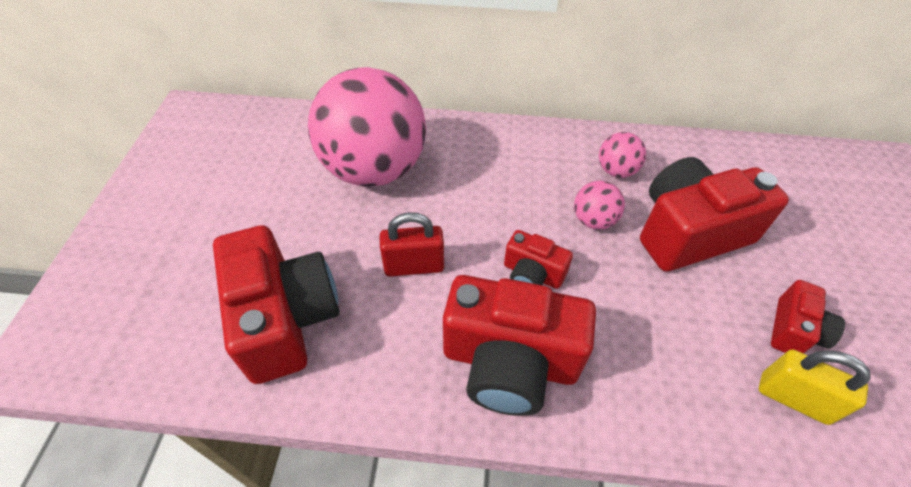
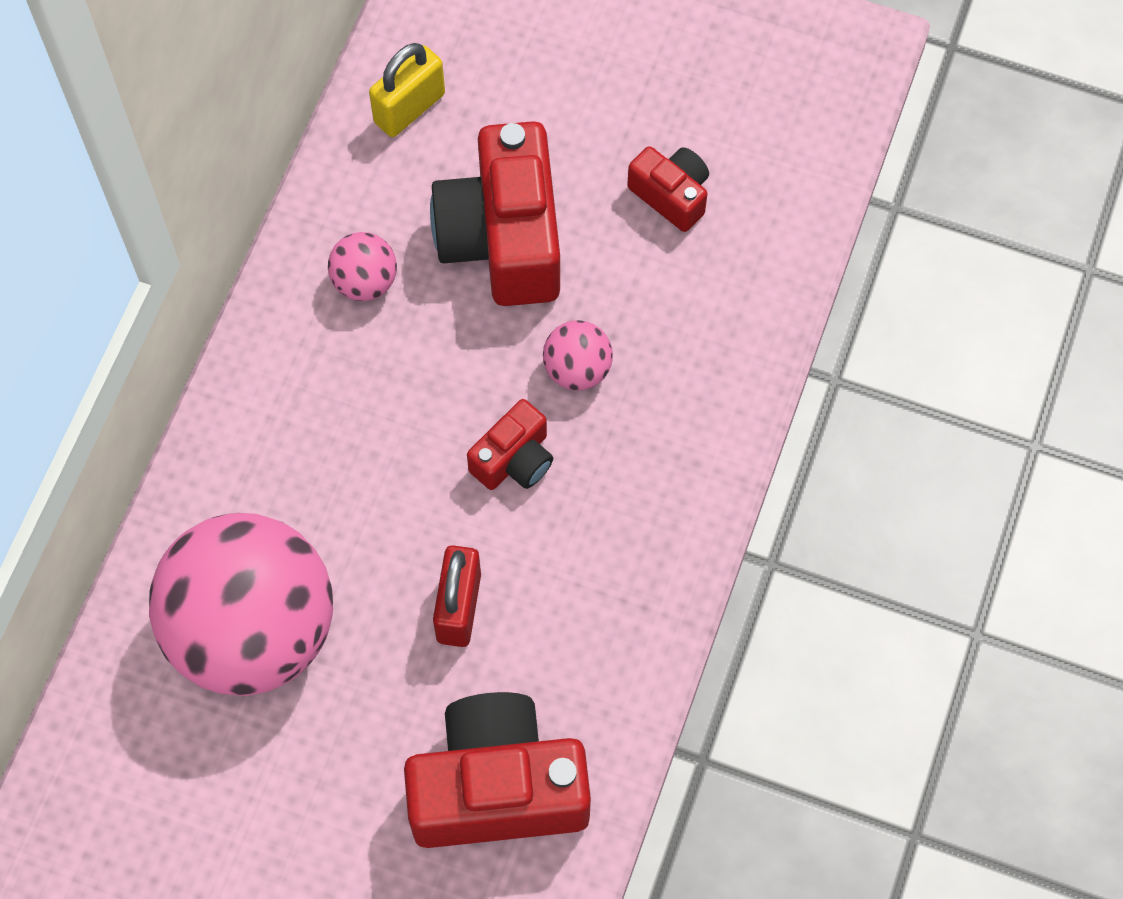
camera: 75 degrees left, 15 degrees up
red camera [443,275,596,416] -> none
pink ball [574,181,625,230] -> pink ball moved to [543,320,613,391]
yellow padlock [759,349,871,425] -> yellow padlock moved to [369,43,445,137]

